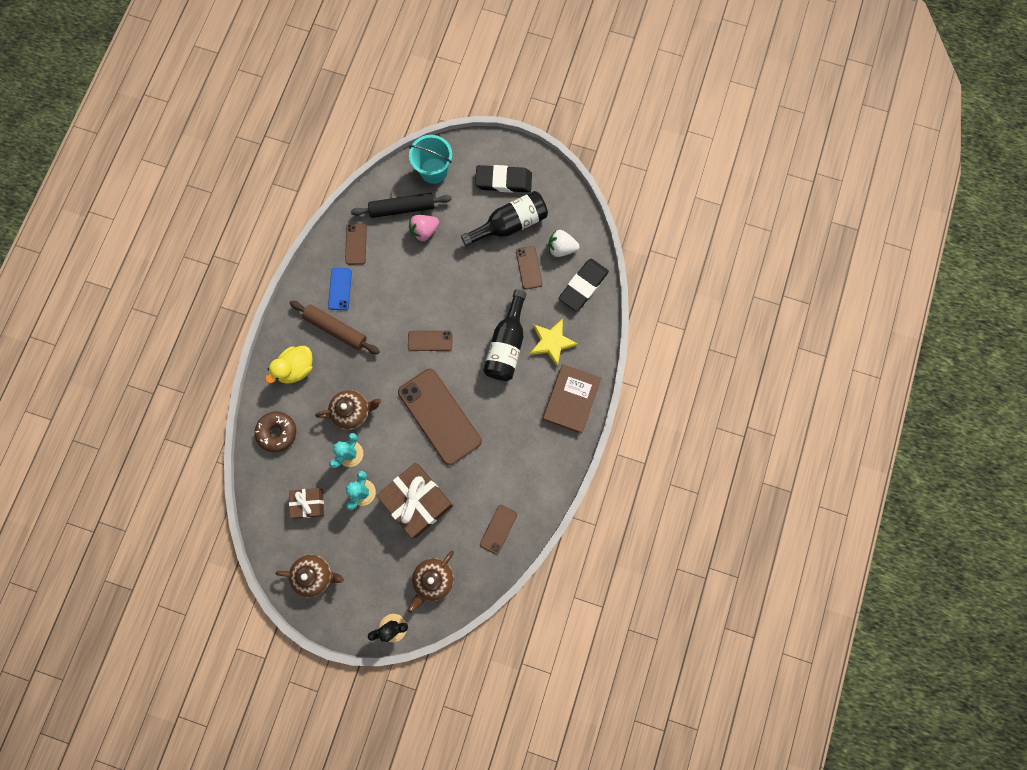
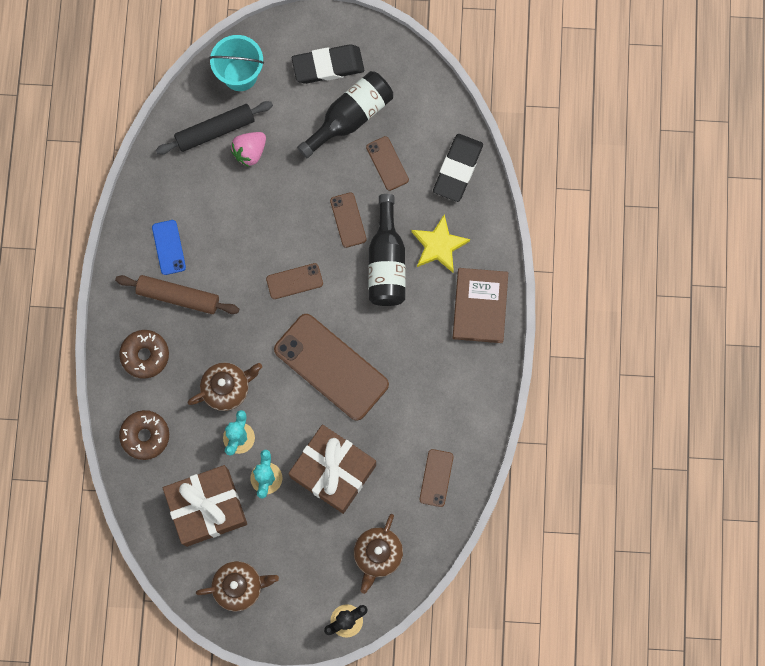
camera: 15 degrees left, 0 degrees up
yellow duck [265,346,313,384] -> brown donut [119,330,169,379]
brown gift [289,488,324,519] -> brown gift [163,465,247,547], size x1.83
brown phone [345,223,367,265] -> brown phone moved to [330,192,367,248]
white strawberry [548,230,579,257] -> none

